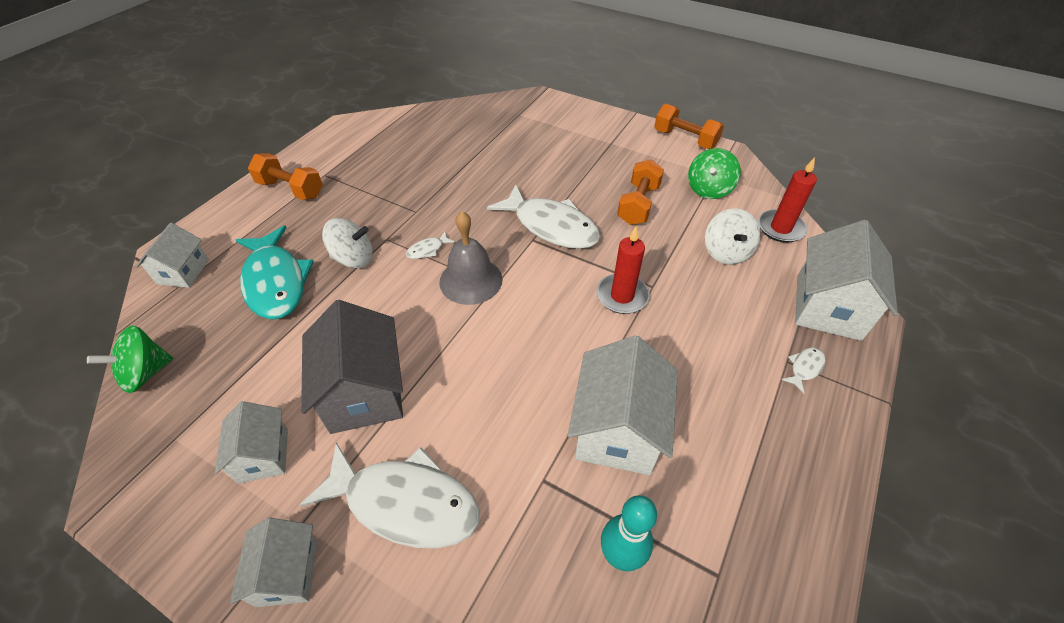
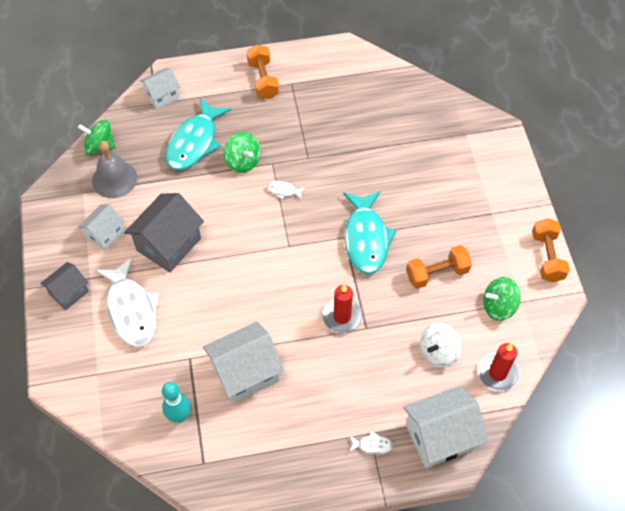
camera: 50 degrees right, 10 degrees up
white house [230,518,318,607] -> grey house [40,262,89,310]
white spinning top [322,218,373,269] -> green spinning top [224,132,261,173]
grey bell [439,211,502,305] -> grey bell moved to [92,141,137,198]
white fish [487,184,600,249] -> turquoise fish [343,191,396,274]

